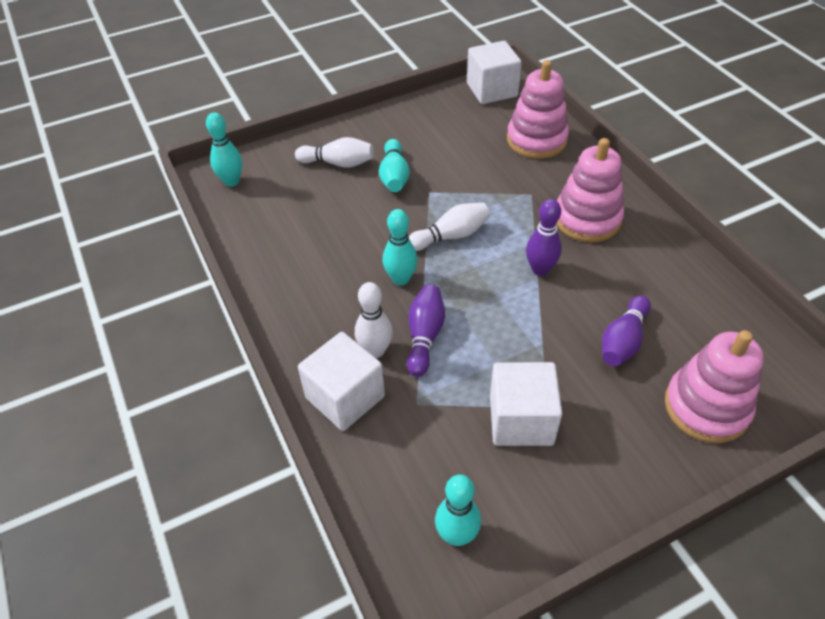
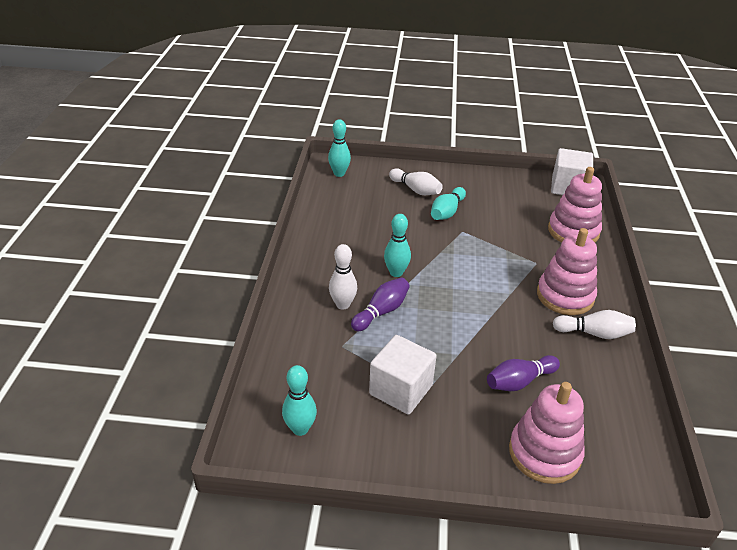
camera: 30 degrees right, 10 degrees down
white cube [298,332,385,431] -> none
white bowling pin [409,203,490,251] -> white bowling pin moved to [553,310,636,339]
purple bowling pin [526,199,562,276] -> none

